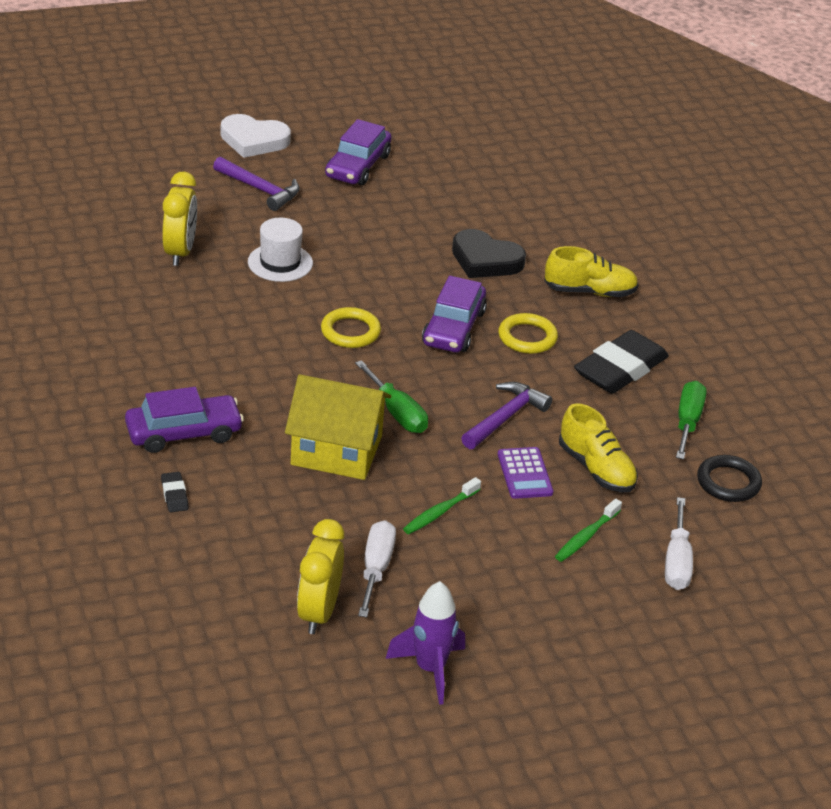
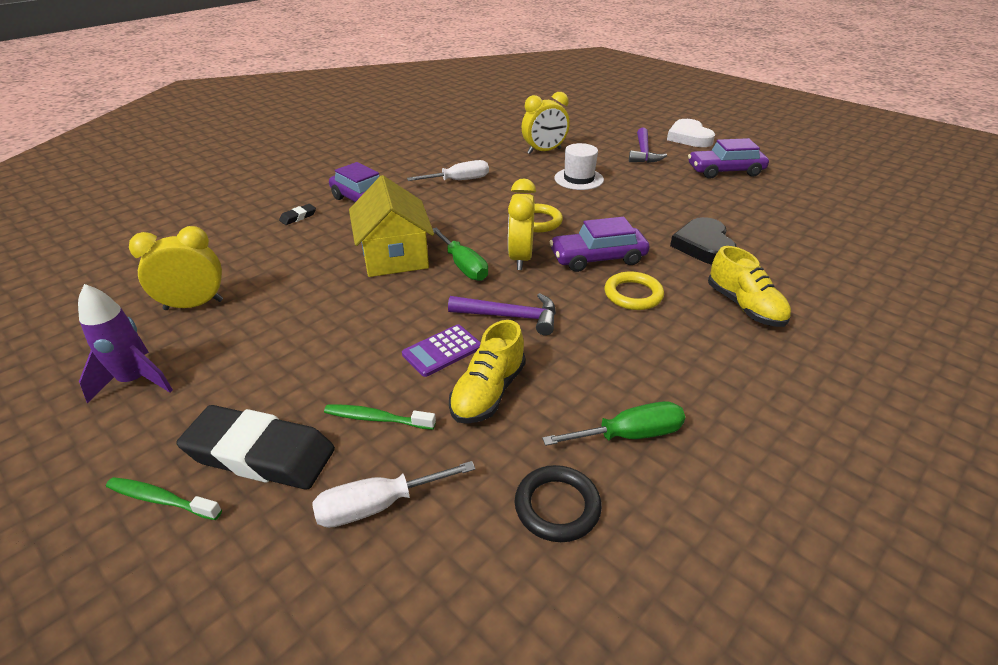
camera: 65 degrees right, 0 degrees up
green screwdriver [355,360,428,433] -> green screwdriver turned 60 degrees counterclockwise [433,227,488,281]
white screwdriver [358,520,396,617] -> white screwdriver moved to [407,160,489,181]
green toothbrush [403,477,481,534] -> green toothbrush moved to [106,477,222,520]
black eraser [574,330,669,394] -> black eraser moved to [176,405,335,489]
none -> yellow clock [508,179,536,270]

